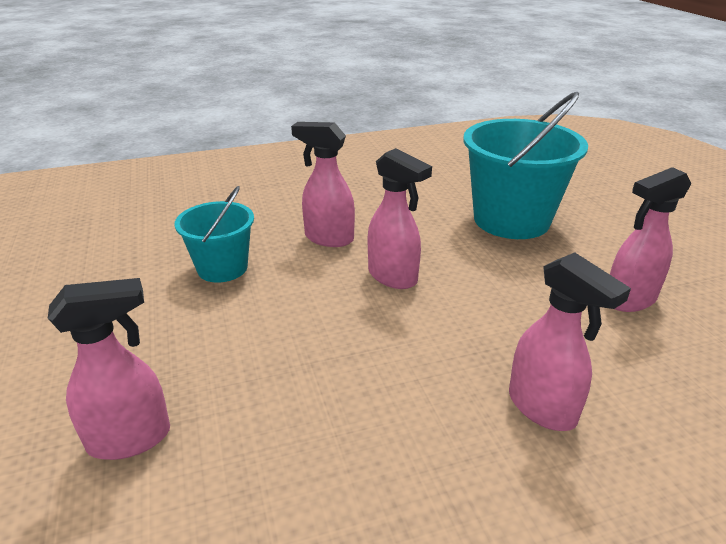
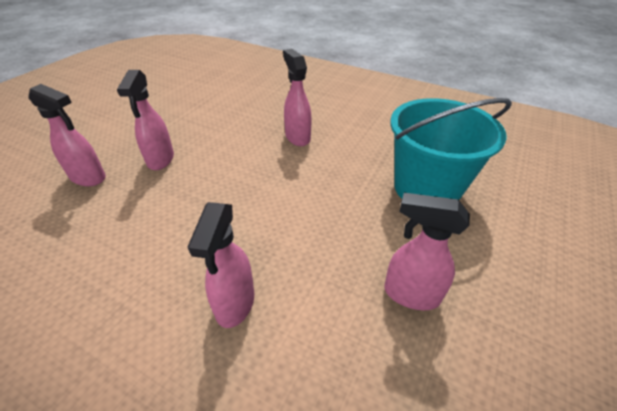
camera: 45 degrees right, 10 degrees up
turquoise bucket [174,186,254,282] -> none
pink spray bottle [368,148,432,289] -> pink spray bottle moved to [117,70,174,170]

